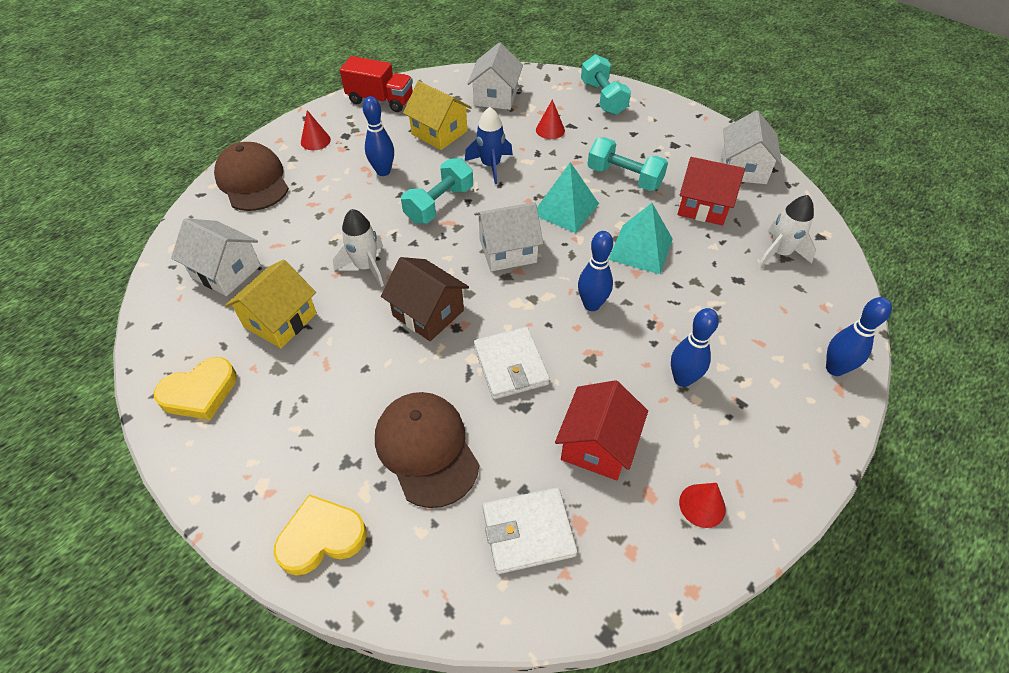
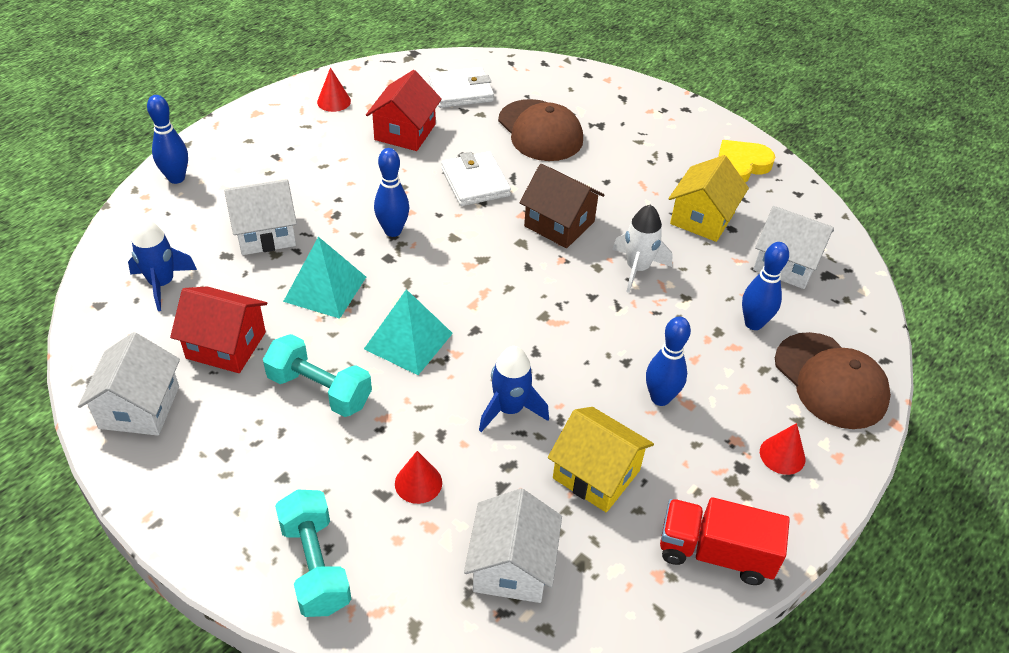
camera: 175 degrees right, 5 degrees down
yellow heart [274,494,367,576] -> none
turquoise dumbbell [401,158,473,223] -> none
white house [474,202,543,271] -> white house moved to [224,179,297,255]
blue bowling pin [671,308,719,387] -> blue bowling pin moved to [742,242,789,330]
white rocket [758,195,816,268] -> blue rocket [128,218,197,311]

